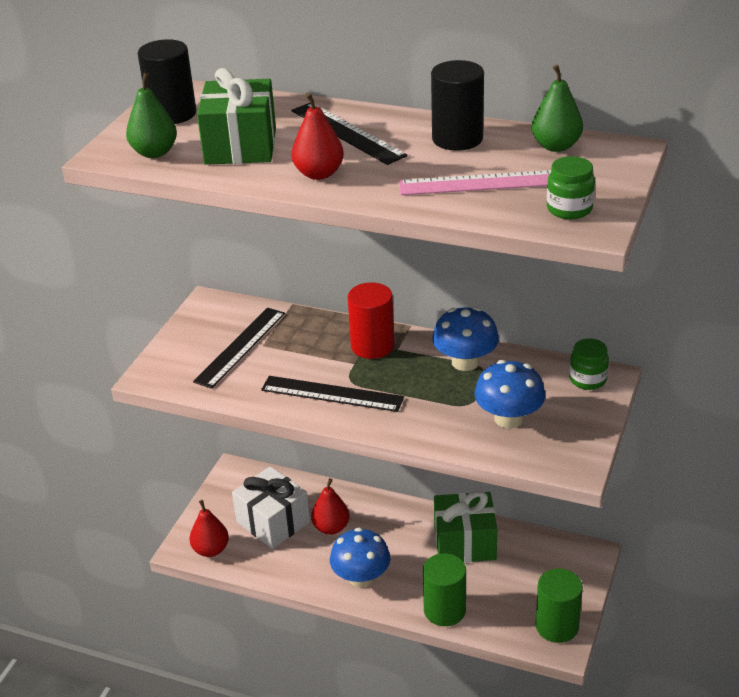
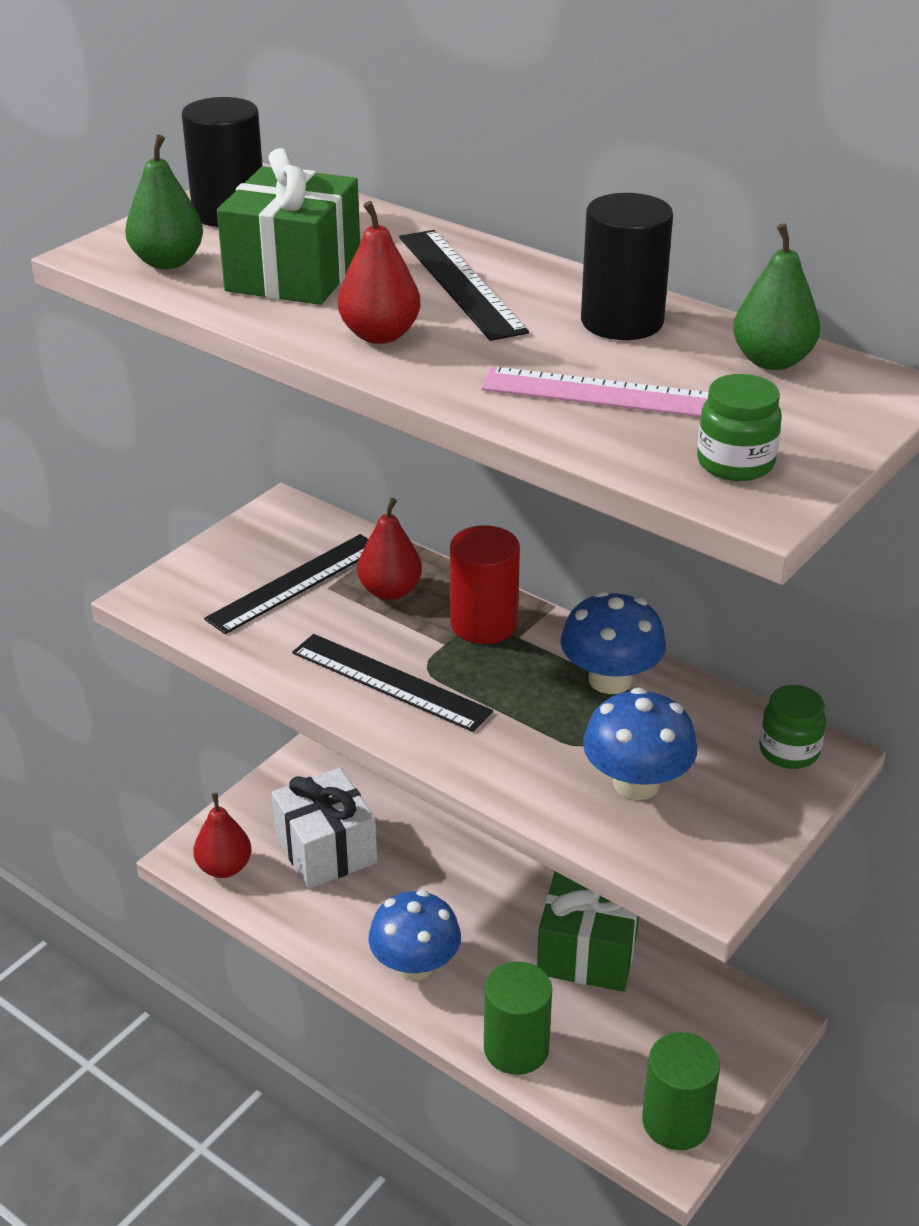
camera: 15 degrees right, 0 degrees up
red pear [311,478,350,535] -> red pear moved to [357,498,422,600]

